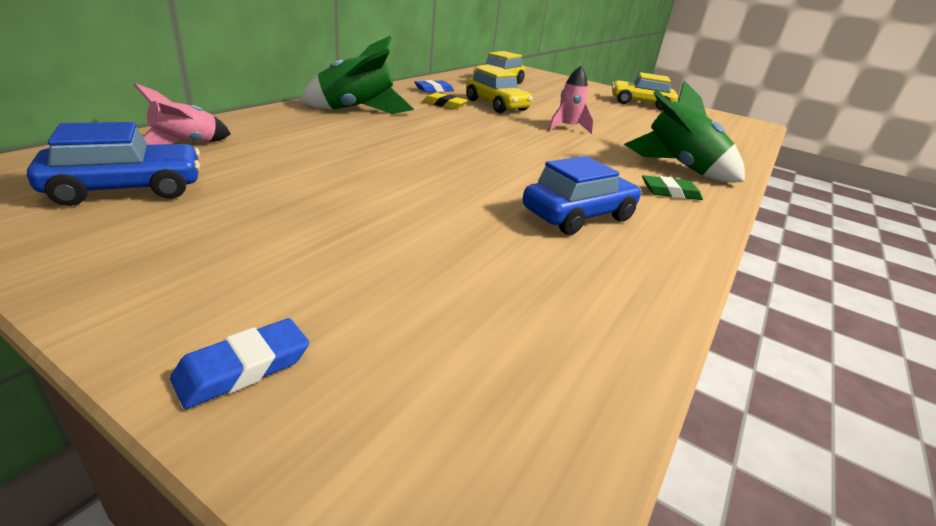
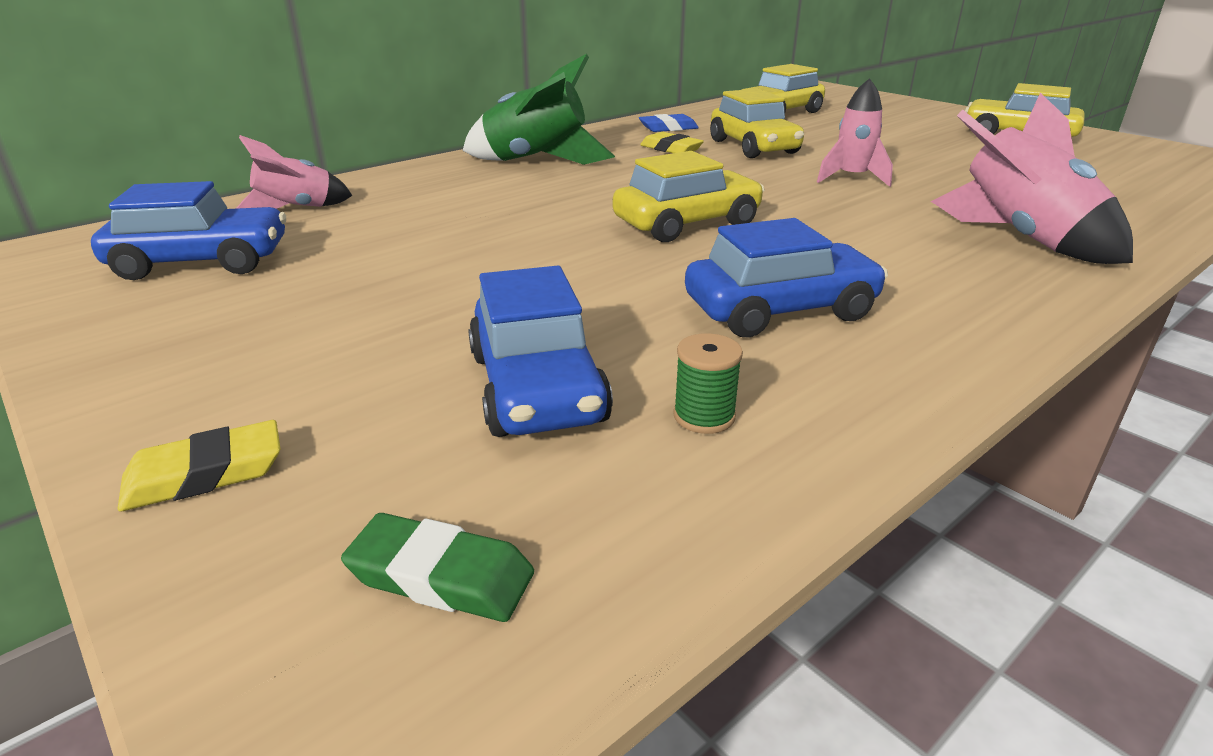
camera: 20 degrees right, 0 degrees up
blue eraser [170,318,309,409] -> yellow eraser [118,420,281,511]
green rocket [624,81,745,183] -> pink rocket [931,93,1133,264]
green eraser [642,175,703,200] -> green eraser moved to [341,513,534,622]
none -> blue car [468,266,613,437]
none -> yellow car [612,151,765,242]
none -> green spool [673,333,743,434]

